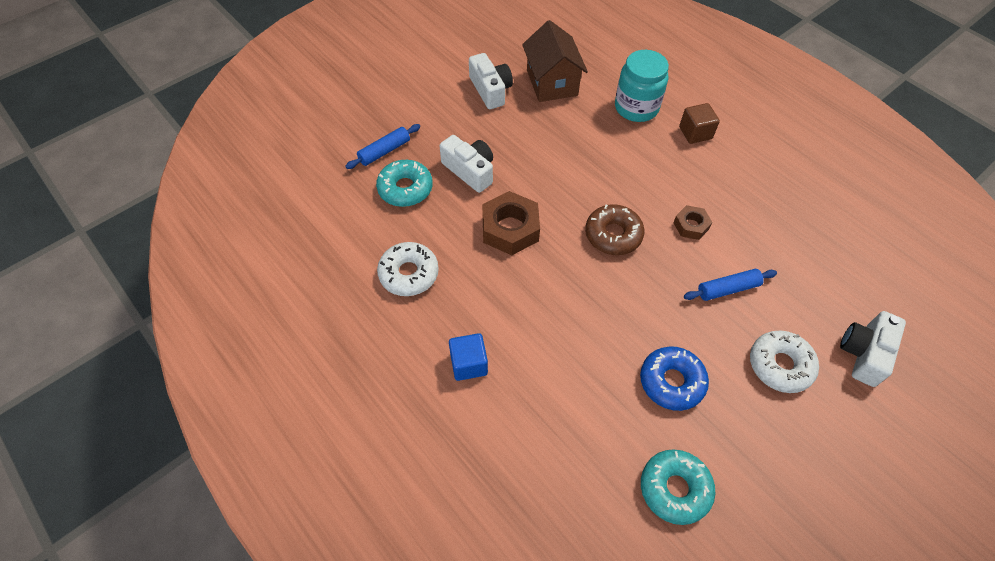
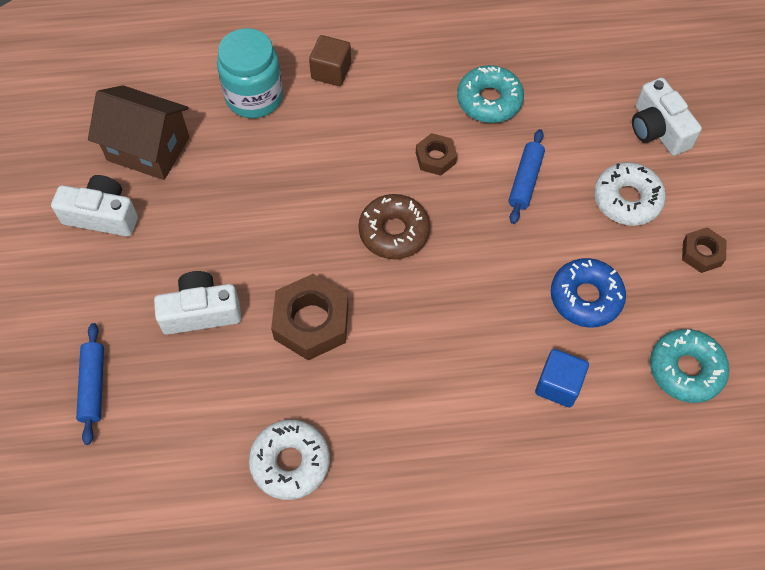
camera: 55 degrees left, 5 degrees up
turquoise donut [376,160,433,207] -> turquoise donut moved to [457,65,524,123]
blue cube [449,333,488,381] -> blue cube moved to [535,349,589,408]
none -> brown nut [682,227,727,273]

